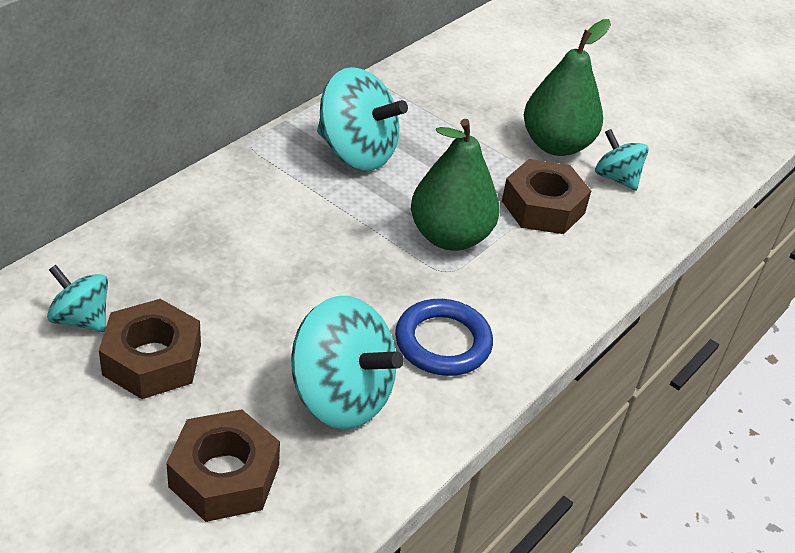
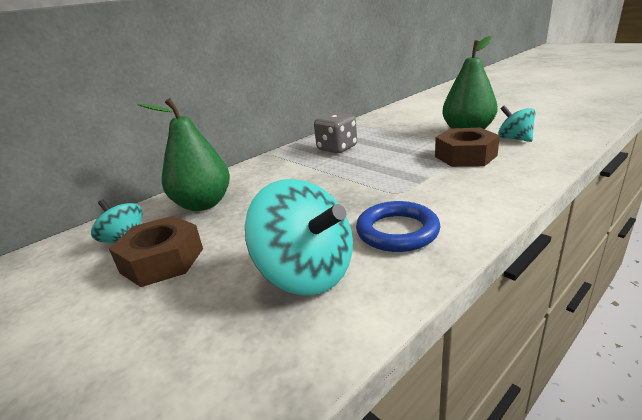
camera: 15 degrees right, 15 degrees down
brown nut [166,409,280,522] -> none
turquoise spinning top [317,67,408,171] -> grey dice [314,112,357,154]
green pear [411,119,499,251] -> green pear moved to [137,98,230,211]

